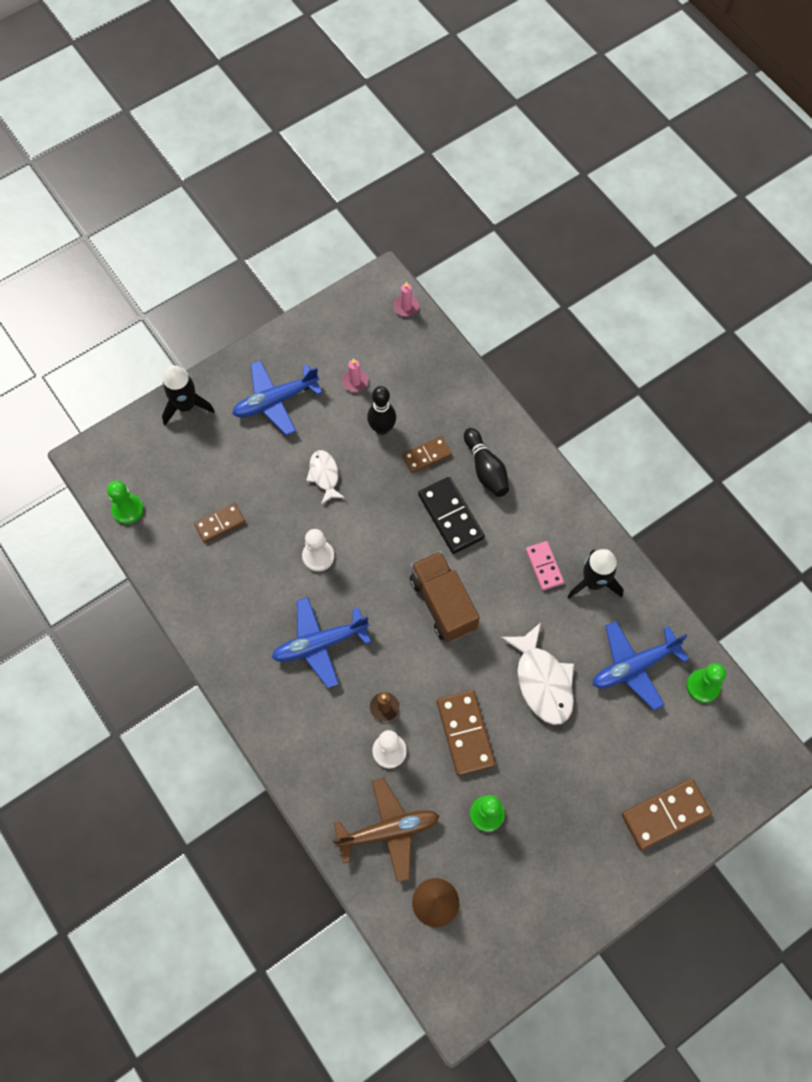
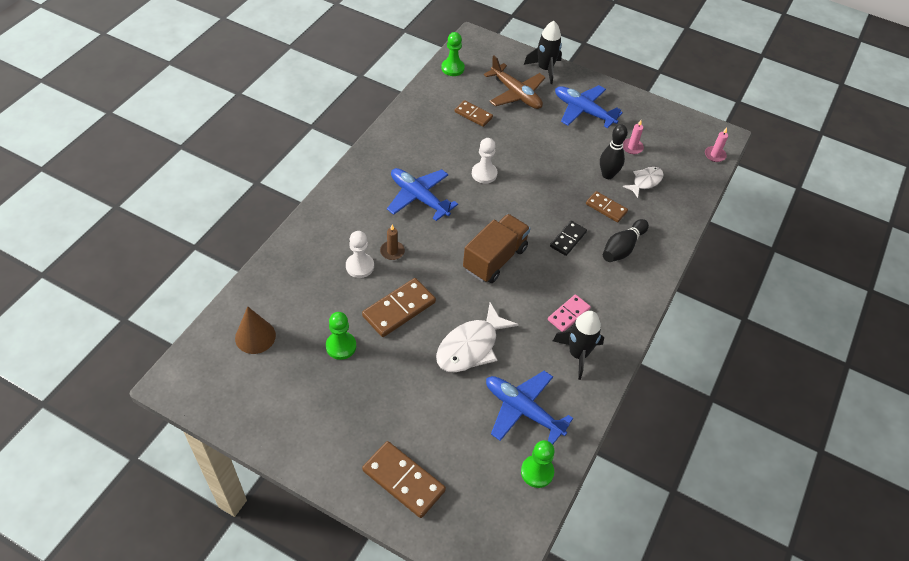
camera: 60 degrees right, 15 degrees down
white fish [306,450,345,504] -> white fish moved to [622,167,664,198]
brown plane [333,778,439,882] -> brown plane moved to [484,56,546,109]
black domino [418,477,485,554] -> black domino [550,221,587,256], size x0.63

